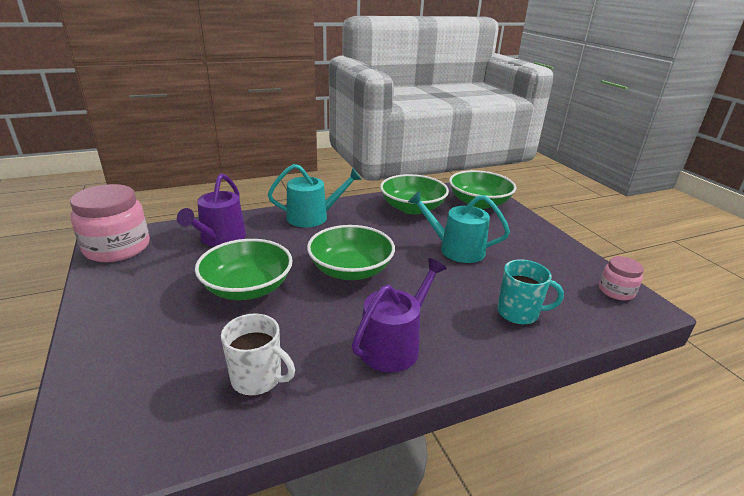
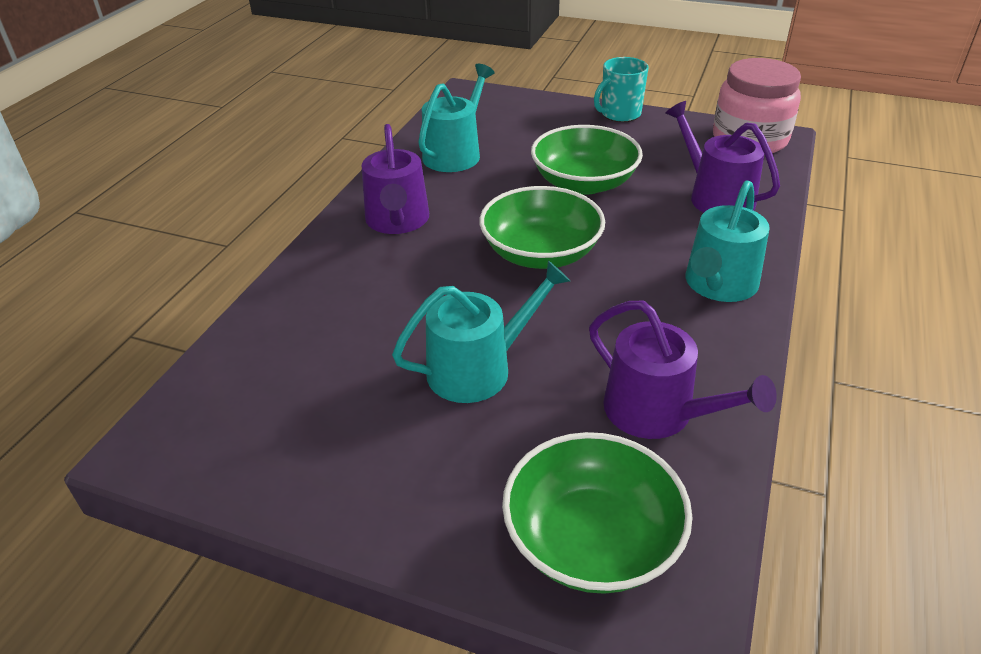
camera: 135 degrees right, 10 degrees up
white mug [221,313,295,396] -> turquoise watering can [418,64,495,172]
green bowl [380,174,449,214] -> purple watering can [589,300,777,439]
turquoise mug [497,259,564,325] -> turquoise mug moved to [594,57,649,122]
pink jar [599,256,644,301] -> none

